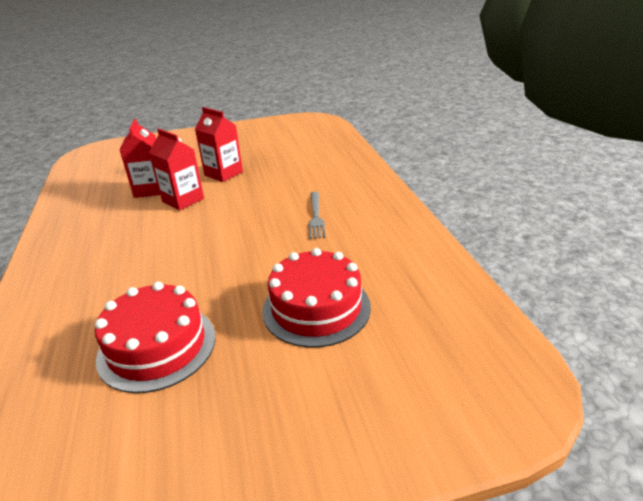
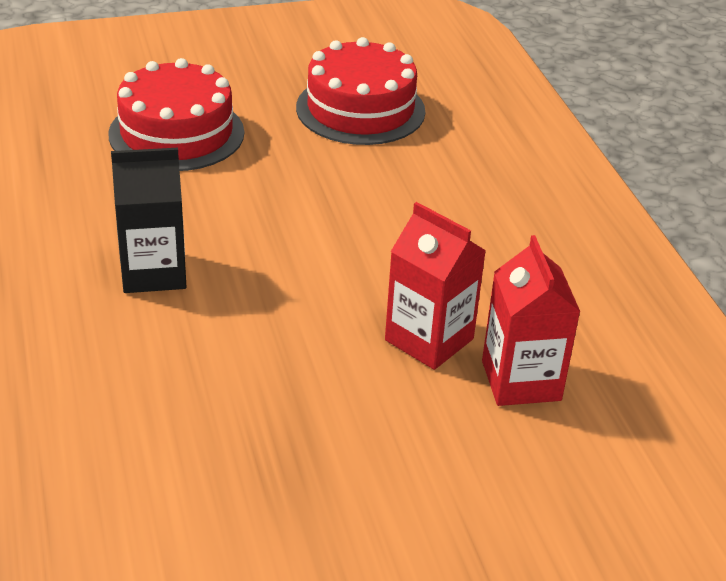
camera: 175 degrees right, 5 degrees up
red carton [195,107,243,182] -> none
grey fork [309,192,326,239] -> black carton [111,148,186,293]

